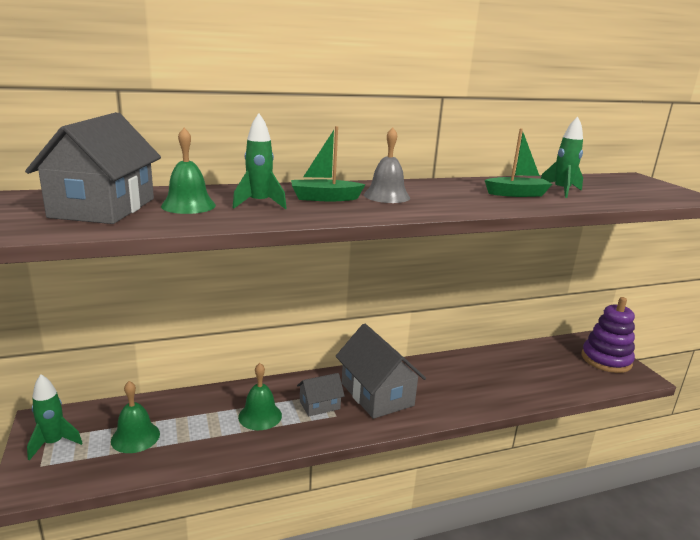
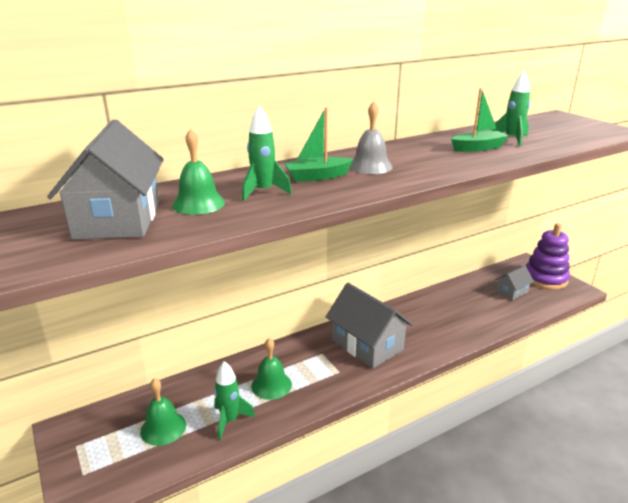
camera: 10 degrees left, 5 degrees up
green rocket [27,374,82,461] -> green rocket moved to [214,361,255,440]
grey house [297,373,345,416] -> grey house moved to [495,266,534,301]

